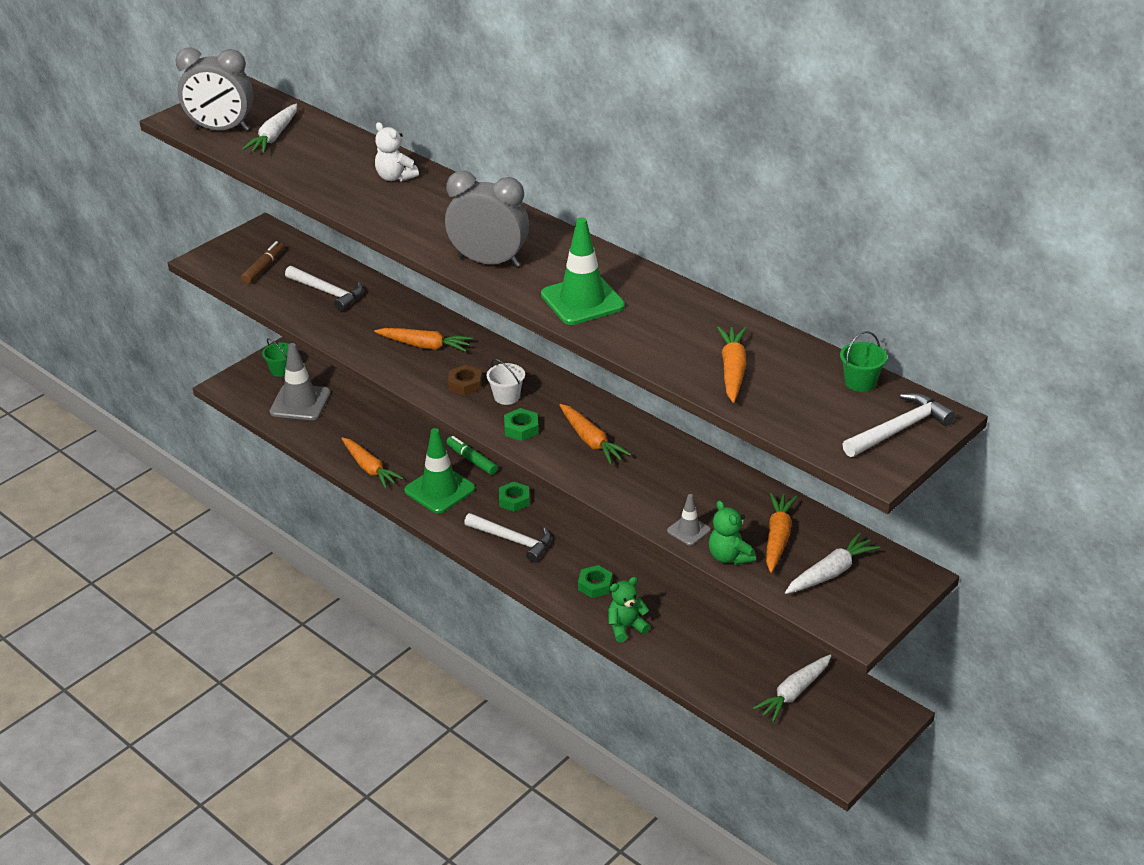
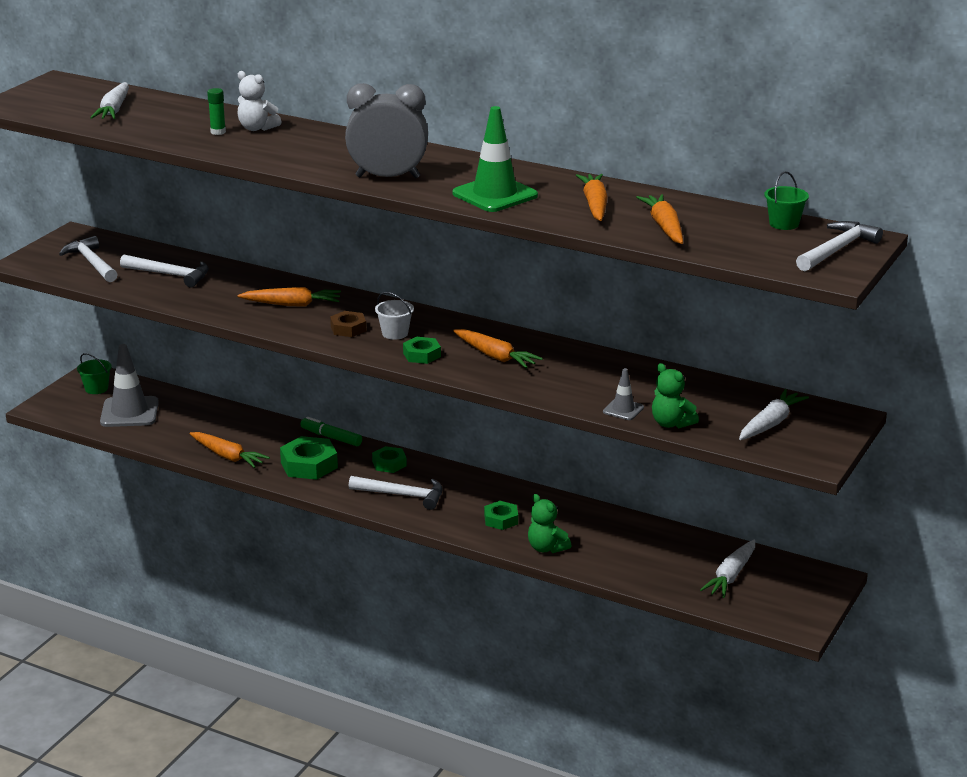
camera: 15 degrees left, 10 degrees down
grey clock [175,47,253,131] -> none
brown marker [241,241,284,284] -> white hammer [59,236,118,282]
green traffic cone [404,428,475,514] -> green nut [280,436,338,480]
green teddy bear [608,577,650,642] -> green teddy bear turned 90 degrees counterclockwise [528,494,571,553]
orange carrot [766,493,797,573] -> orange carrot moved to [576,174,608,221]
none -> green glue stick [207,88,226,135]

